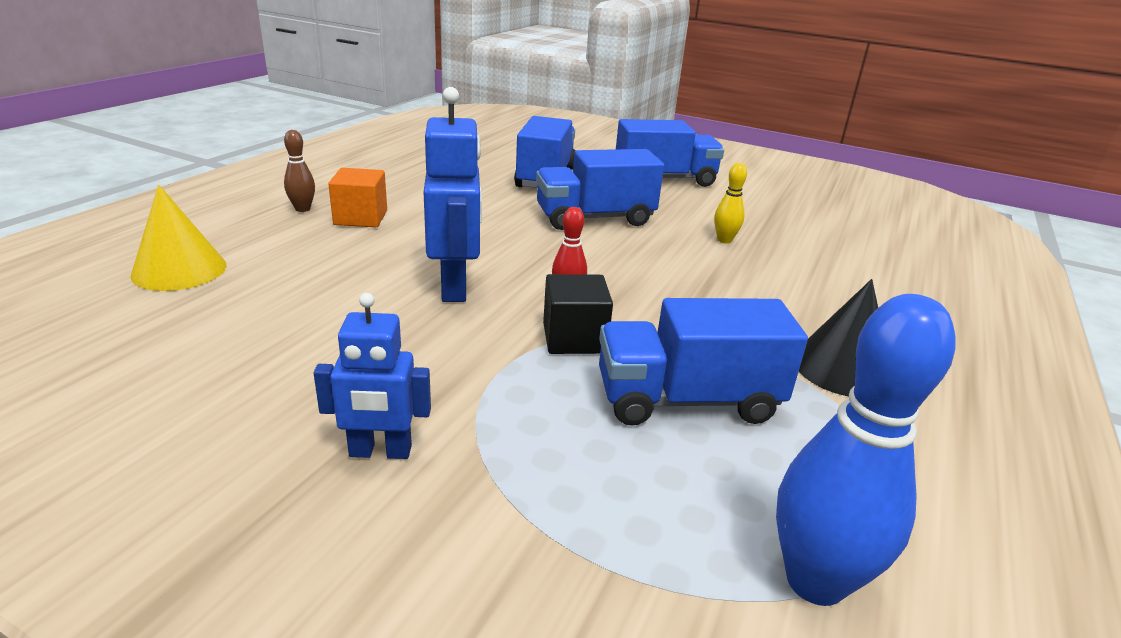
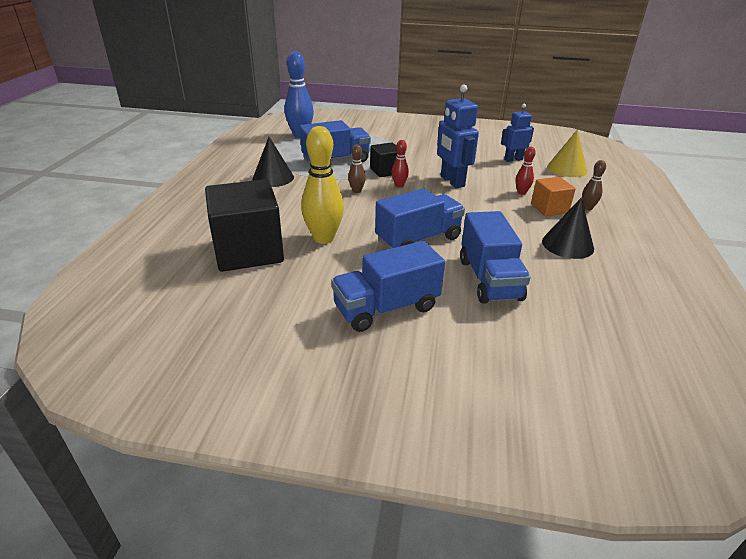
camera: 165 degrees right, 5 degrees up
blue robot [314,293,431,459] -> blue robot moved to [501,104,534,162]
yellow bowling pin [714,163,747,244] -> yellow bowling pin [301,126,344,244], size x2.02
none -> black cube [205,179,284,272]
none -> brown bowling pin [348,145,366,193]
none -> red bowling pin [516,147,536,195]
none -> black cone [542,197,594,259]

